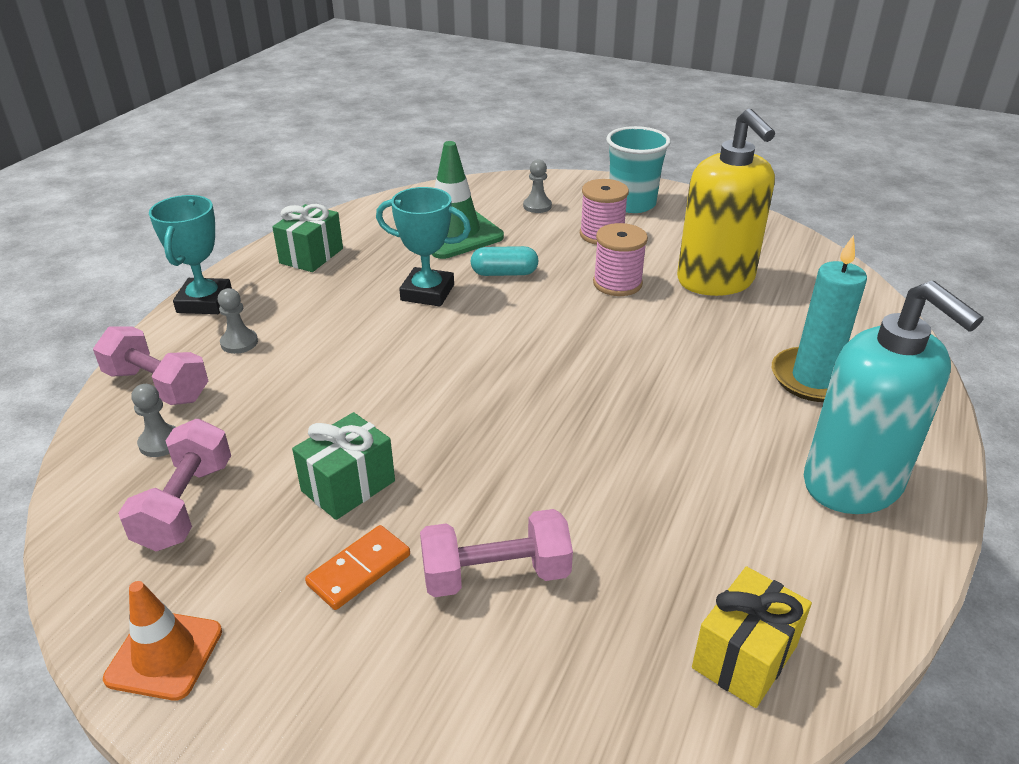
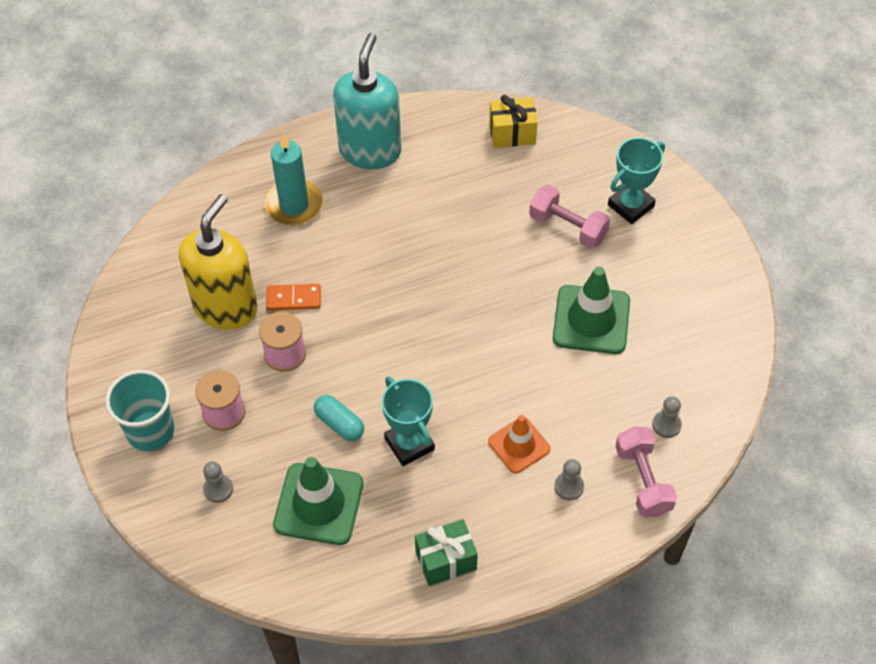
camera: 135 degrees left, 20 degrees up
orange traffic cone [103,581,222,701] -> orange traffic cone moved to [488,415,551,473]
pink dumbbell [119,419,231,551] -> none
turquoise trophy [149,195,232,314] -> turquoise trophy moved to [608,138,665,224]
green gift [292,412,395,520] -> green traffic cone [553,267,630,354]
orange domino [305,525,410,610] -> orange domino moved to [266,284,321,311]

